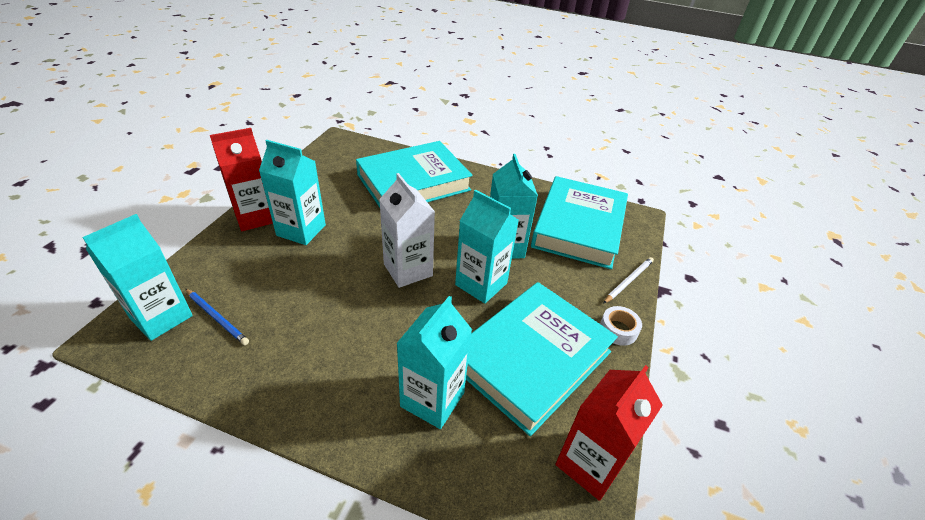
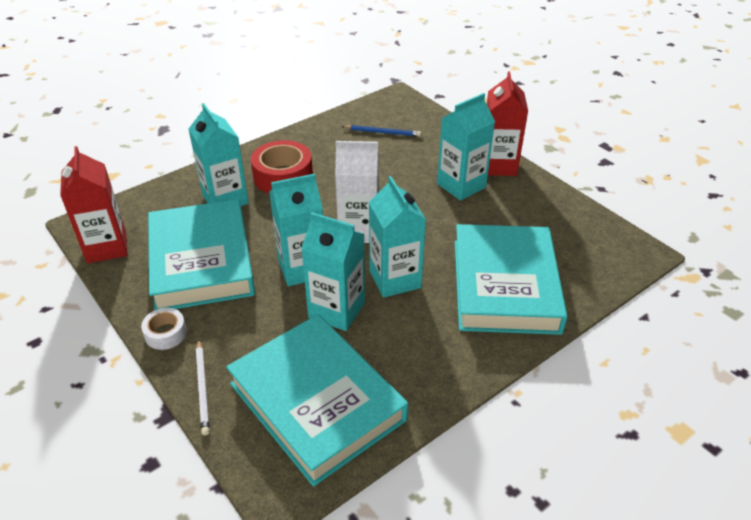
camera: 125 degrees right, 0 degrees up
turquoise carton [82,214,193,341] -> turquoise carton moved to [369,176,426,298]
blue pencil [186,289,249,345] -> blue pencil turned 150 degrees counterclockwise [341,125,421,137]
none -> red tape [251,140,313,194]

